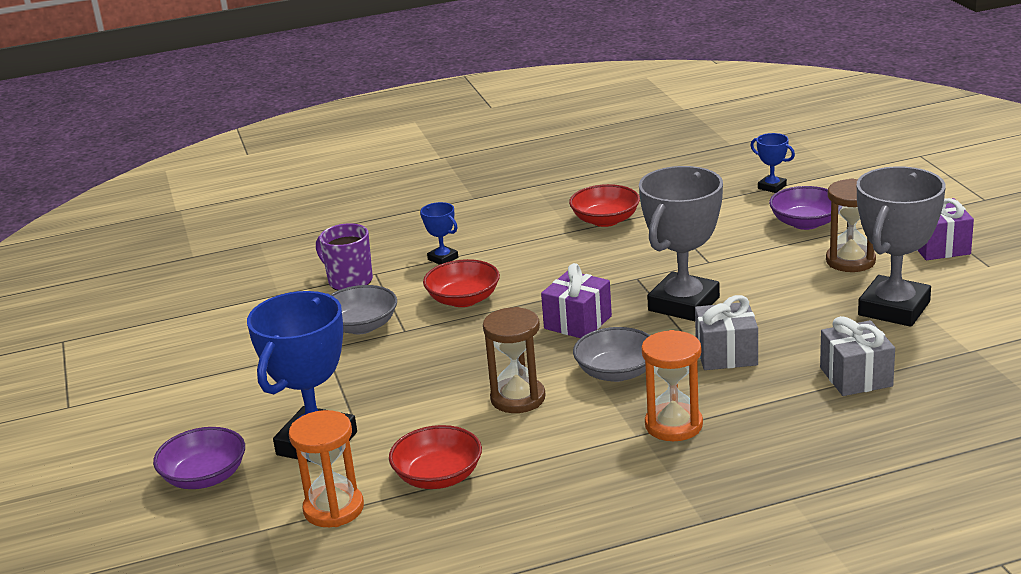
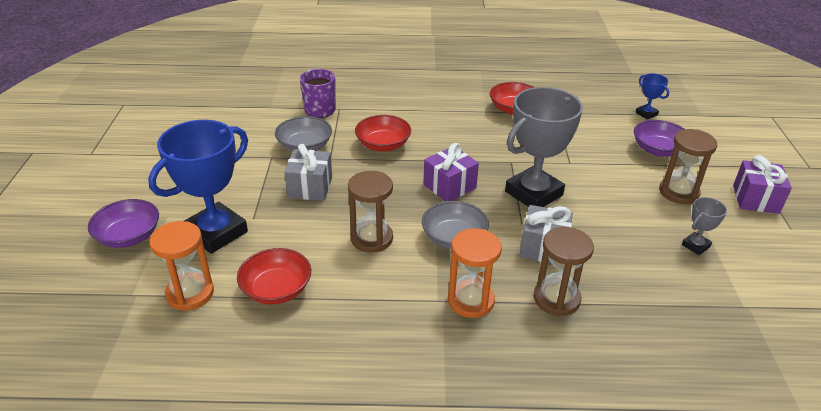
camera: 15 degrees right, 10 degrees up
blue trophy [420,202,458,265] -> none
grey gift [820,316,895,396] -> grey gift moved to [284,144,332,201]
grey trophy [857,166,946,327] -> grey trophy [682,197,727,255], size x0.45
none -> brown hourglass [534,227,594,316]

